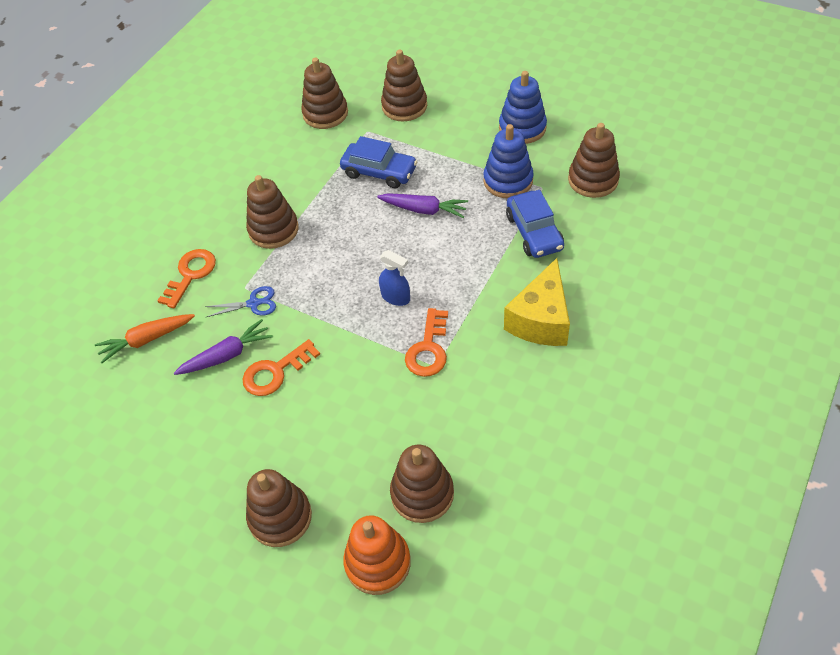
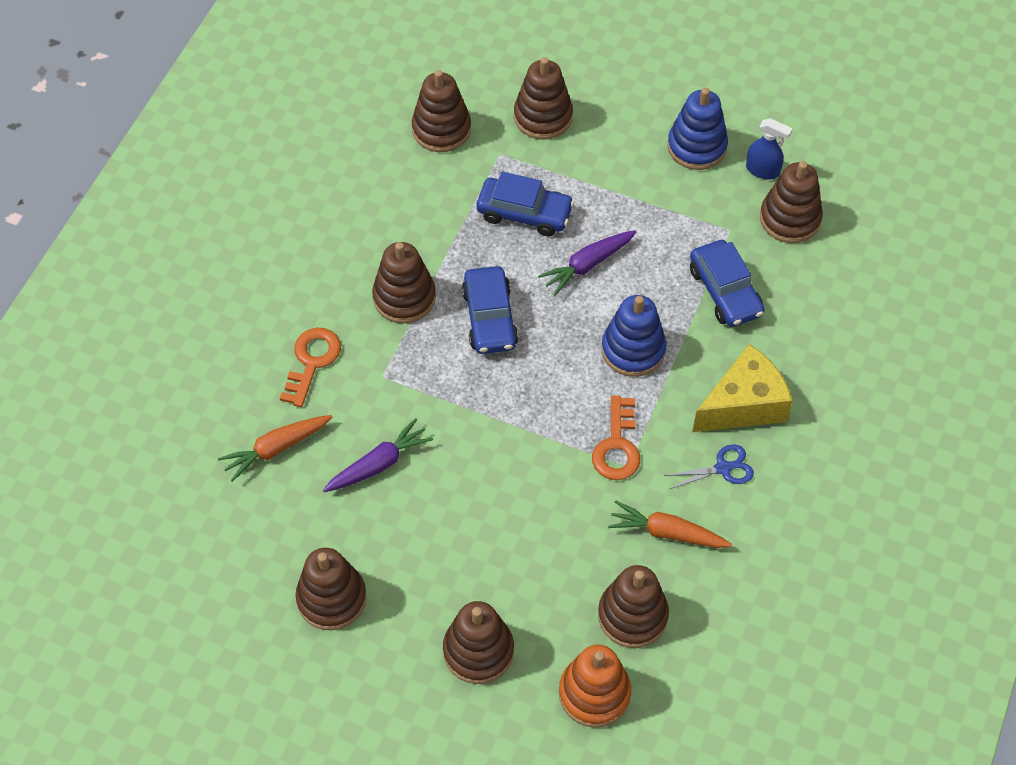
camera: 10 degrees left, 5 degrees up
blue scissors [205,286,276,317] -> blue scissors moved to [664,444,754,489]
orange key [243,339,320,396] -> none
purple carrot [377,193,468,218] -> purple carrot turned 135 degrees clockwise [538,230,637,296]
blue spray bottle [379,250,410,306] -> blue spray bottle moved to [746,118,792,179]
blue stacking toy [483,124,534,198] -> blue stacking toy moved to [602,295,666,377]
yellow cheese [504,258,570,346] -> yellow cheese turned 135 degrees counterclockwise [692,344,793,432]
none -> brown stacking toy [295,548,367,631]
none -> blue car [462,266,519,354]
none -> orange carrot [608,500,732,548]

